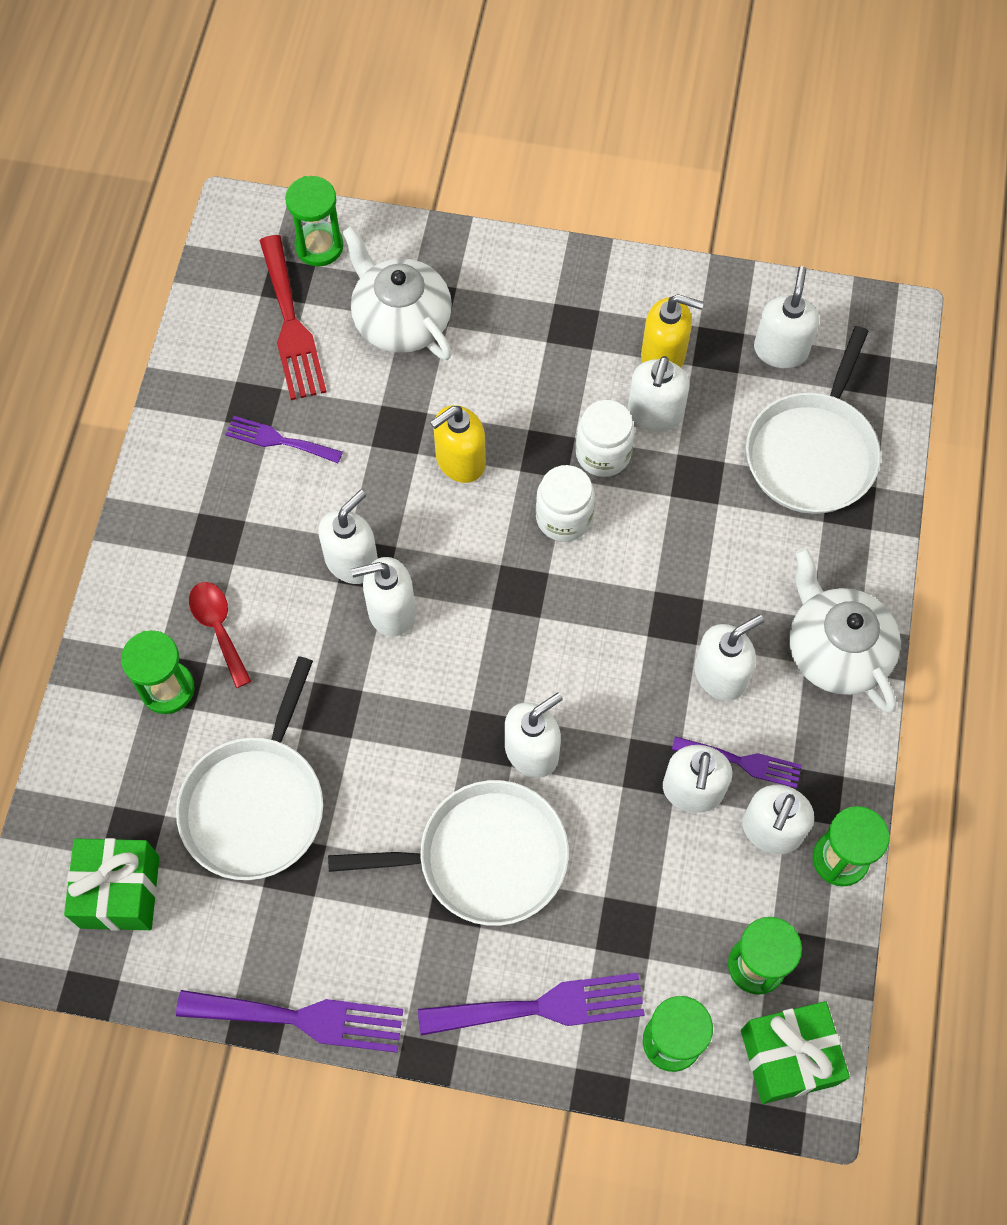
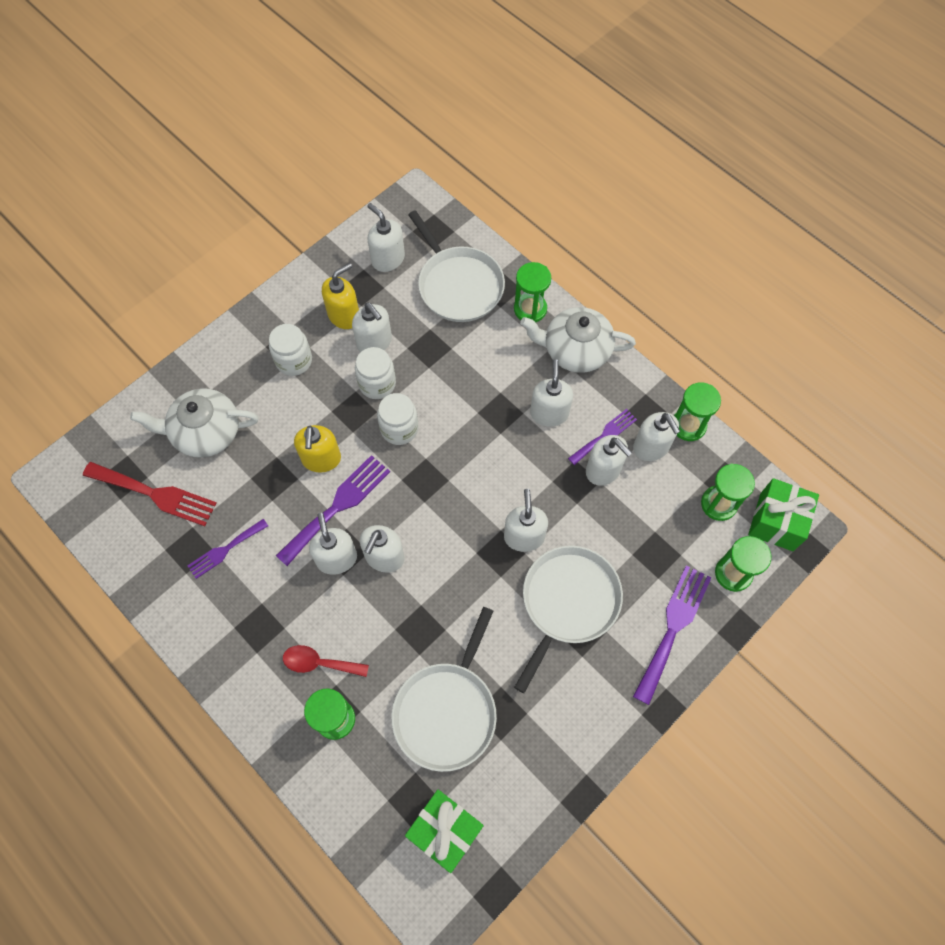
camera: 55 degrees left, 0 degrees up
white pan [176,656,323,880] -> white pan turned 60 degrees clockwise [391,607,497,772]
purple fork [176,990,403,1053] -> purple fork moved to [276,455,390,566]
green hourglass [285,176,343,266] -> green hourglass moved to [514,262,551,322]
none -> white jar [269,324,312,376]

